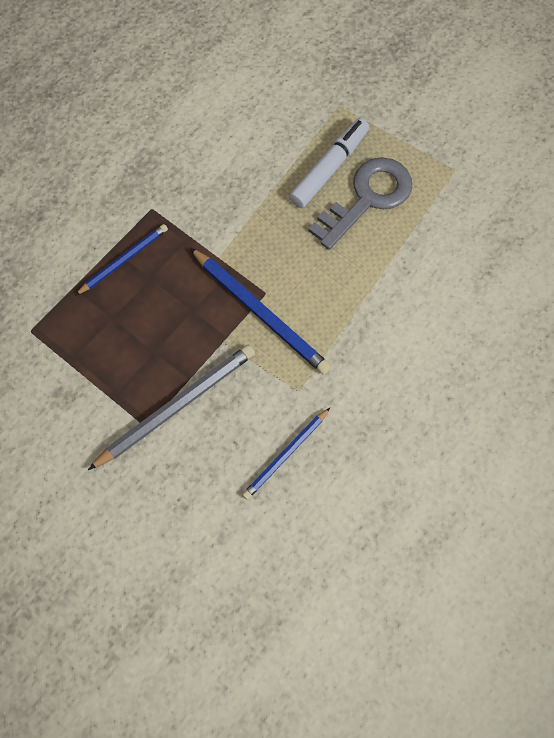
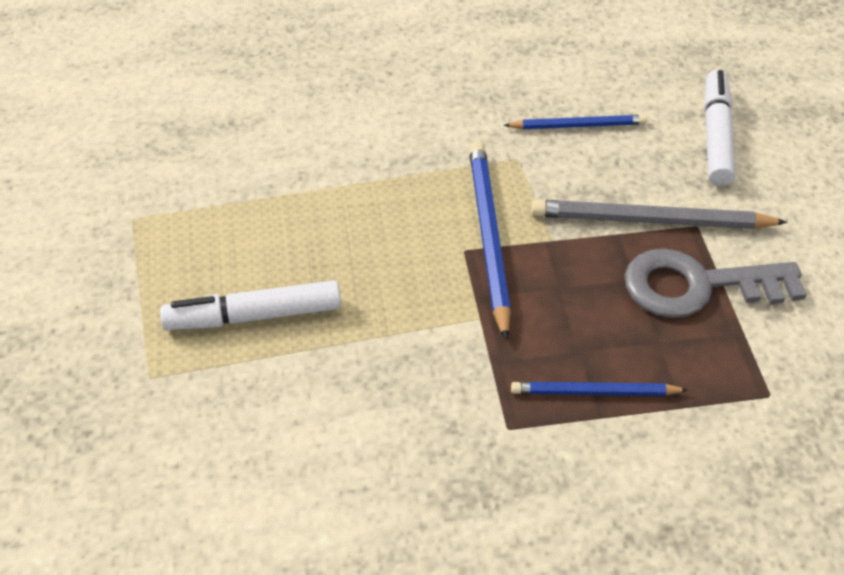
camera: 140 degrees left, 20 degrees down
grey key [308,157,412,250] -> grey key moved to [625,248,807,318]
none -> white marker [704,70,735,186]

